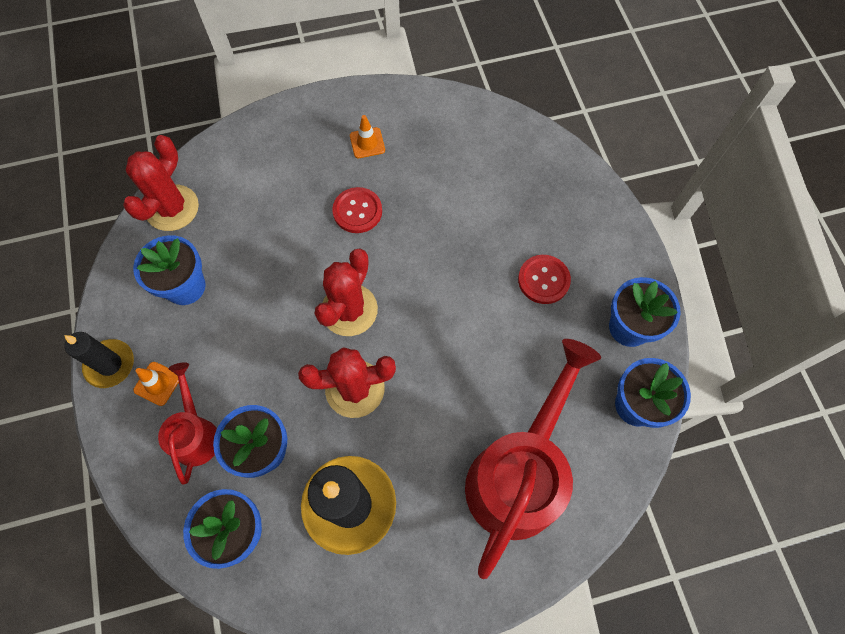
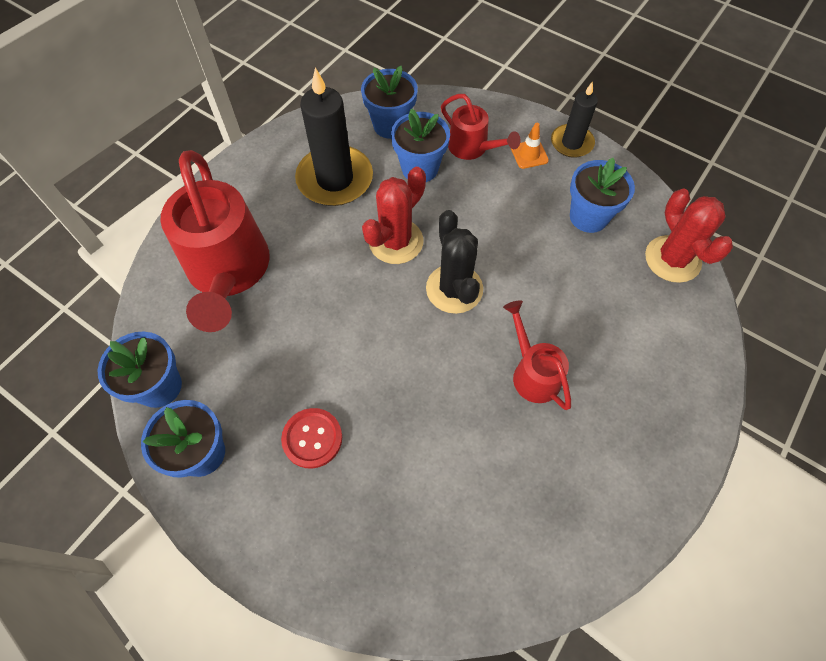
camera: 140 degrees right, 5 degrees down
red cactus [314,248,378,336] -> black cactus [426,210,483,314]
red button [332,187,382,233] -> red watering can [503,300,571,410]
orange traffic cone [350,115,385,158] -> none

